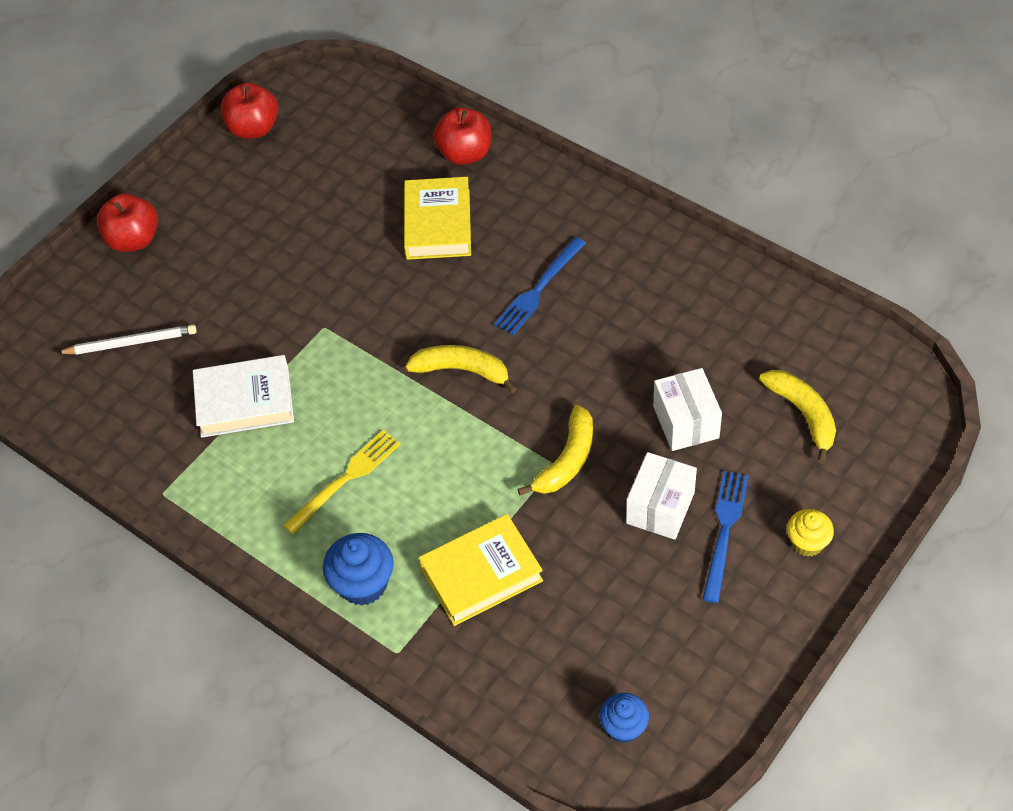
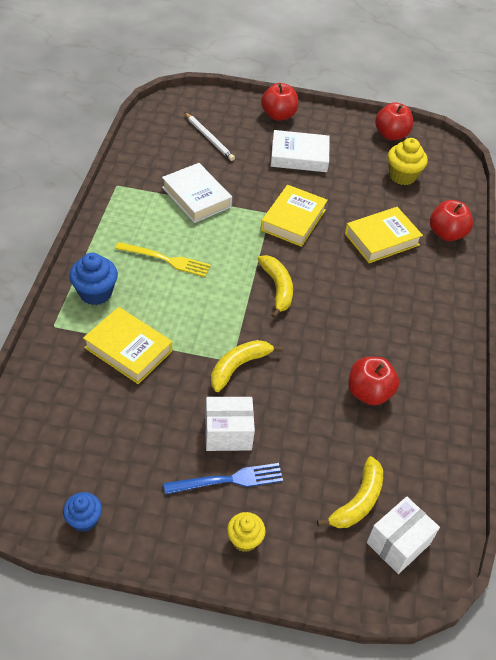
camera: 55 degrees right, 5 degrees down
blue fork [494,237,586,335] -> none
yellow banana [518,405,593,495] -> yellow banana turned 135 degrees clockwise [211,340,283,392]
blue cupcake [599,693,649,743] -> blue cupcake moved to [63,492,102,532]
white box [653,368,722,451] -> white box moved to [367,497,440,574]
none -> yellow book [261,185,328,247]
none -> white book [271,130,330,172]
none -> red apple [348,357,399,405]
none -> yellow cupcake [388,138,428,185]

